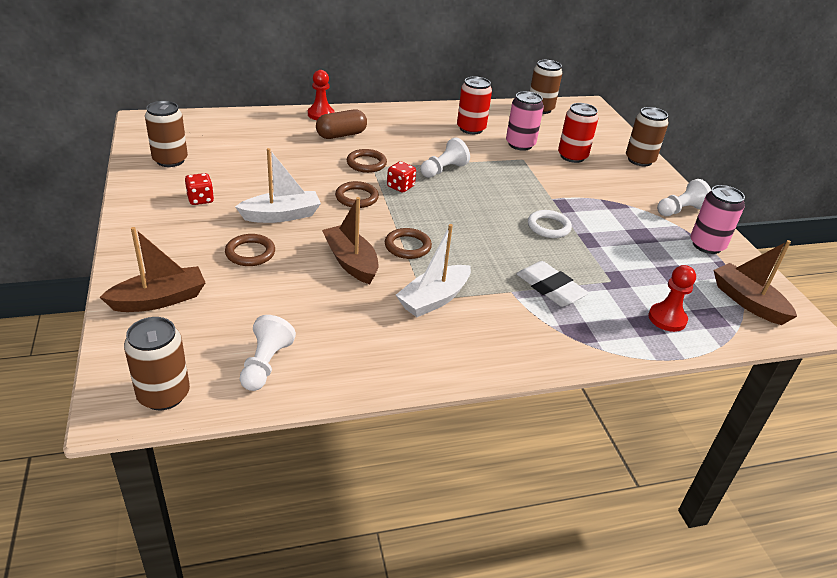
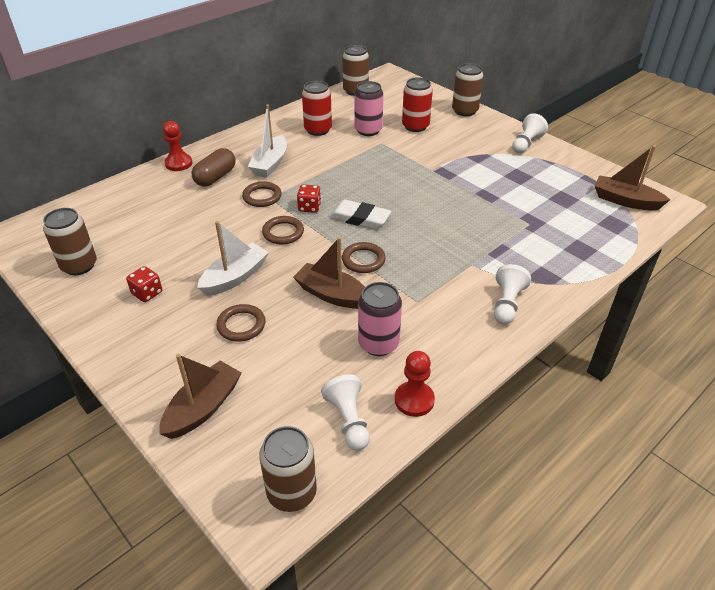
camera: 25 degrees left, 5 degrees up
white boat [396,224,471,317] -> white boat moved to [248,104,287,178]
white pawn [420,138,470,178] -> white pawn moved to [494,264,531,324]
white eraser [516,261,589,307] -> white eraser moved to [329,200,391,229]
white ring [528,210,572,238] -> none
red pawn [648,265,696,332] -> red pawn moved to [395,351,435,417]
pink can [691,185,745,254] -> pink can moved to [358,282,402,356]

